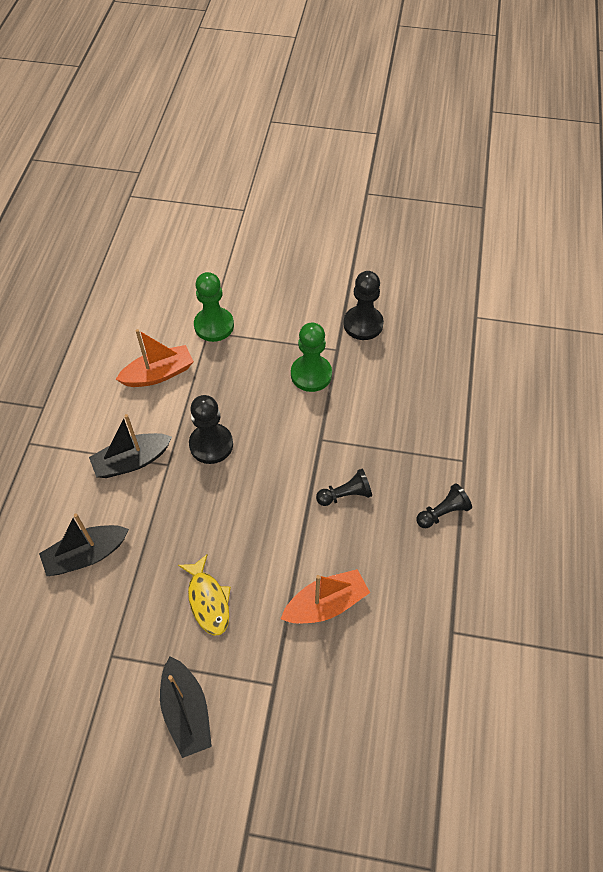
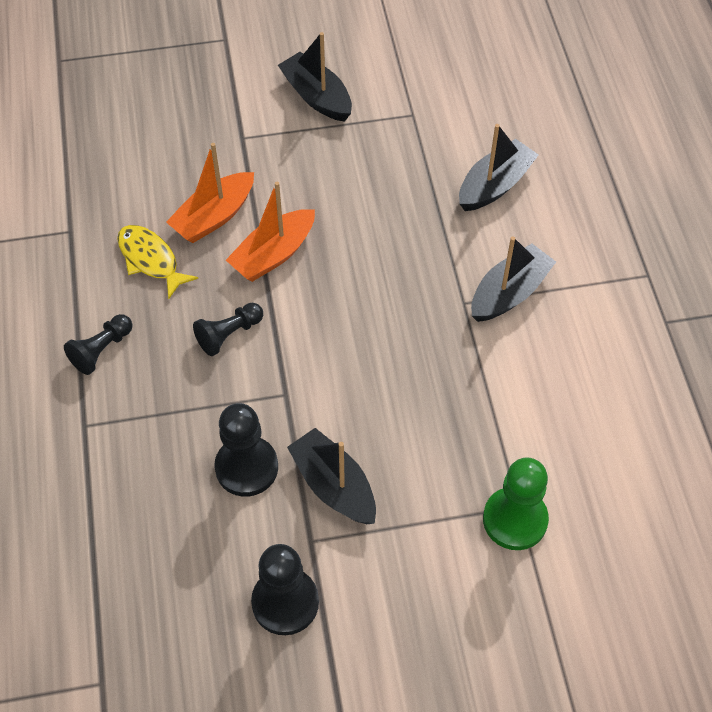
camera: 160 degrees right, 0 degrees up
orange boat [115,329,194,387] -> orange boat moved to [226,182,315,282]
yellow fish [178,554,231,636] -> yellow fish moved to [117,225,198,299]
black pawn [189,395,233,464] -> black pawn moved to [214,403,278,497]
green pawn [291,322,332,392] -> black boat [287,428,376,524]

